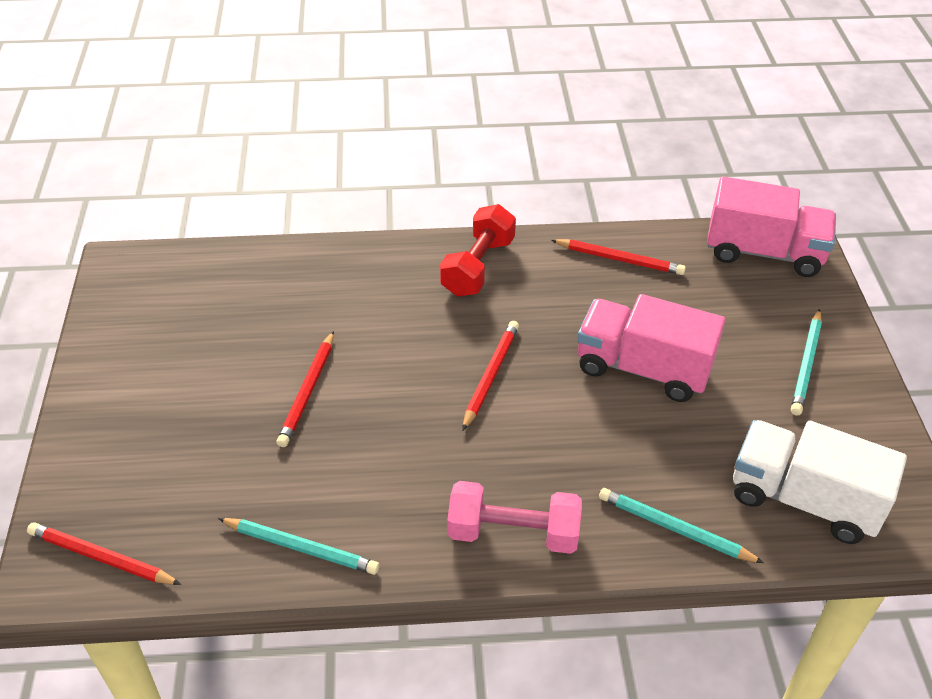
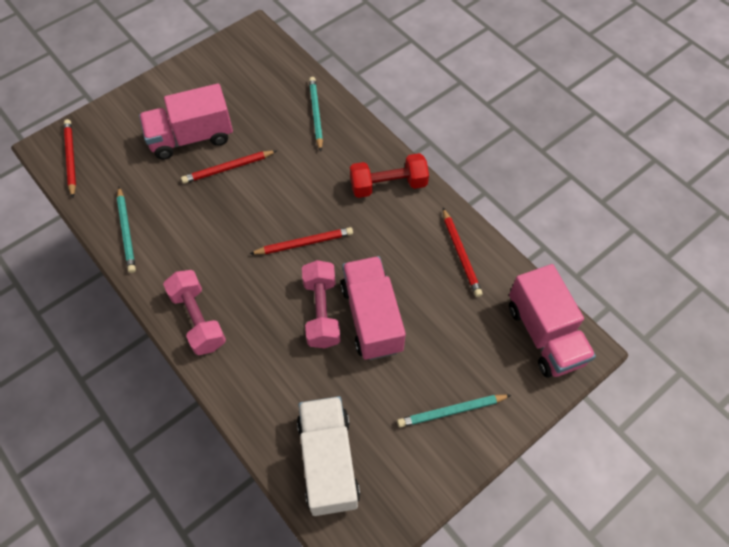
camera: 55 degrees right, 15 degrees up
turquoise pencil [599,488,764,563] -> turquoise pencil moved to [309,77,323,151]
none -> pink truck [139,83,233,160]
none -> pink dumbbell [302,260,340,348]

